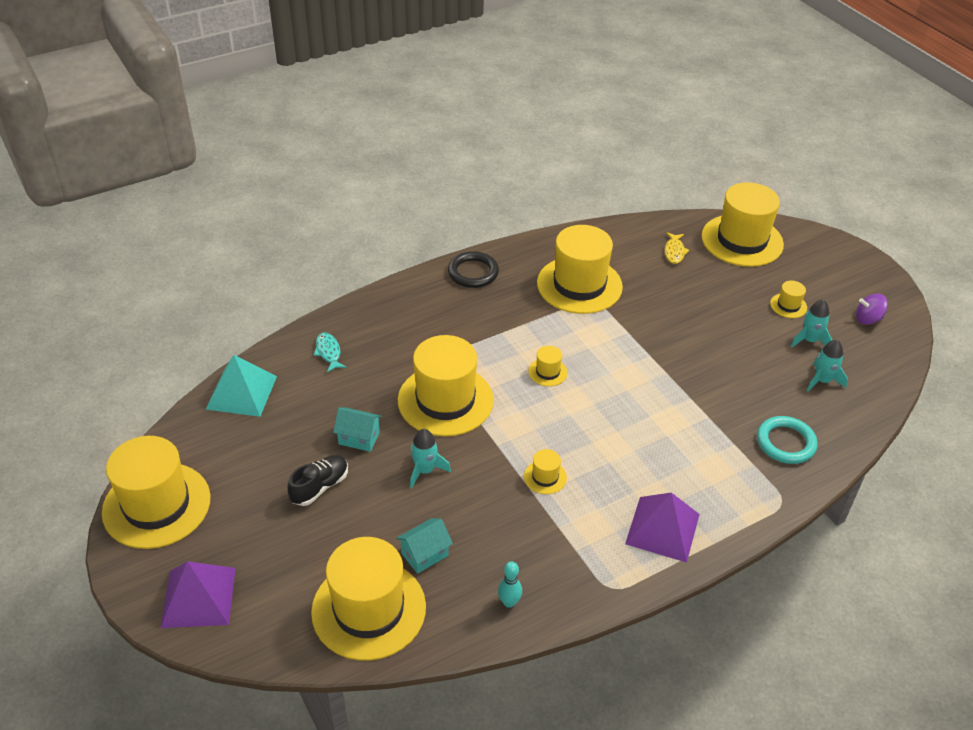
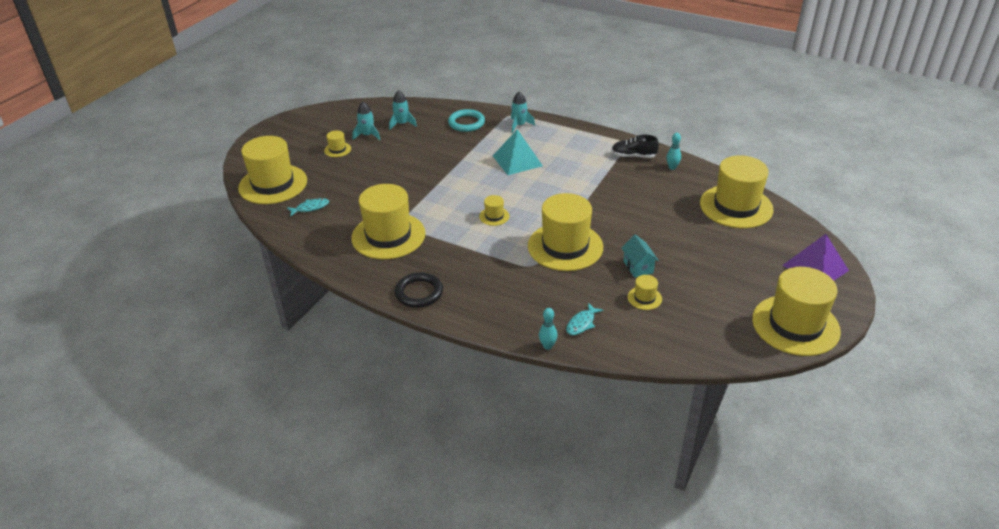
camera: 120 degrees left, 5 degrees down
turquoise pyramid [206,355,277,417] -> turquoise pyramid moved to [493,129,543,175]
black shoe [287,455,348,506] -> black shoe moved to [611,135,659,158]
turquoise house [396,518,453,574] -> none
turquoise rocket [410,429,451,488] -> turquoise rocket moved to [511,91,535,133]
yellow hat [524,449,567,494] -> yellow hat moved to [628,275,662,310]
purple pyramid [625,492,700,563] -> none
yellow fish [665,232,689,264] -> turquoise fish [287,198,329,217]
purple spinning top [856,294,888,325] -> none
none -> turquoise bowling pin [539,308,557,350]

